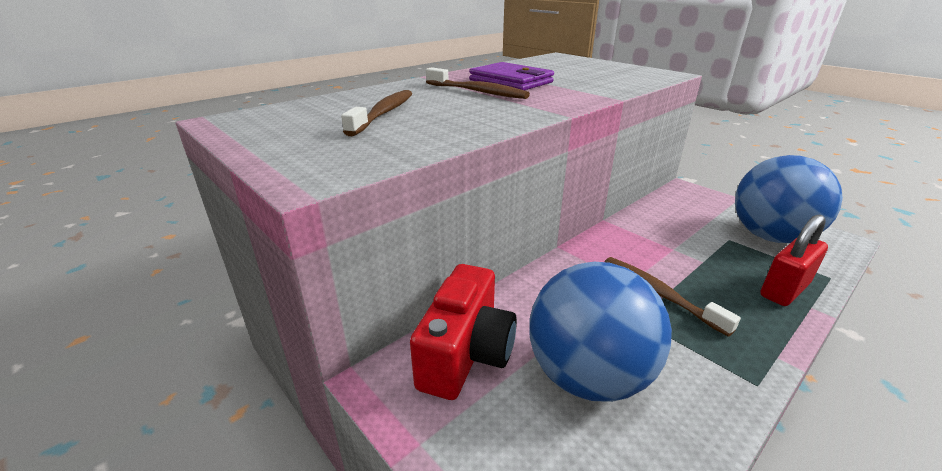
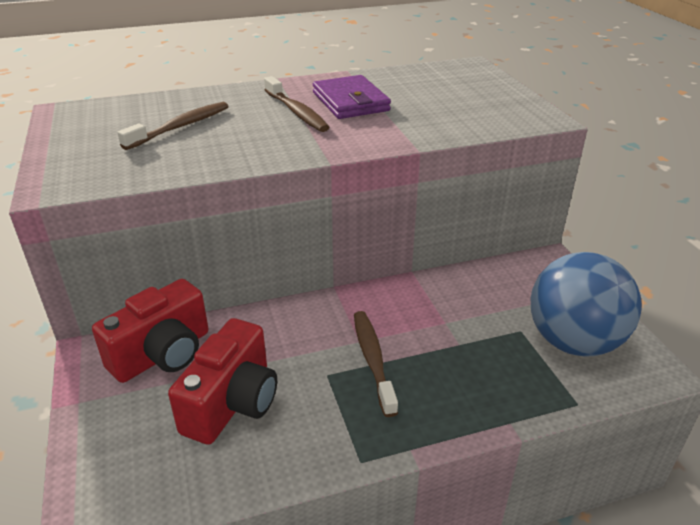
camera: 25 degrees right, 5 degrees up
blue ball [529,262,672,402] -> red camera [168,318,277,445]
red padlock [760,214,828,306] -> none

